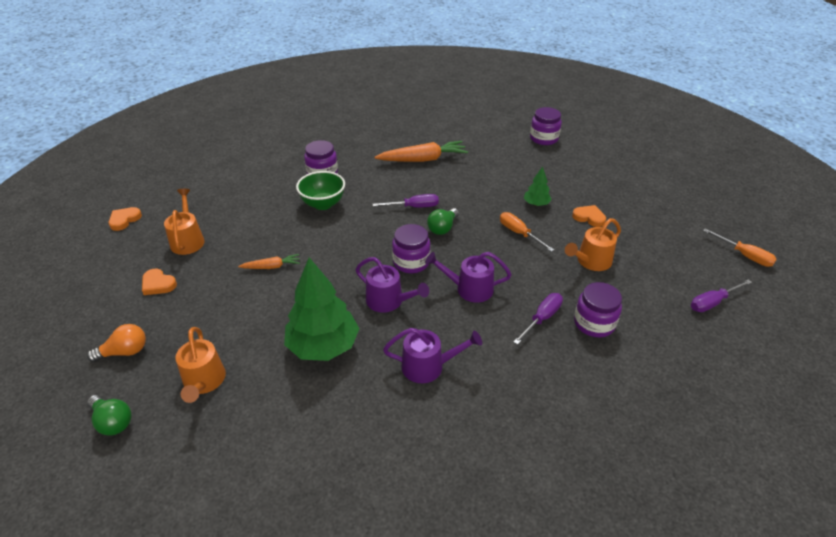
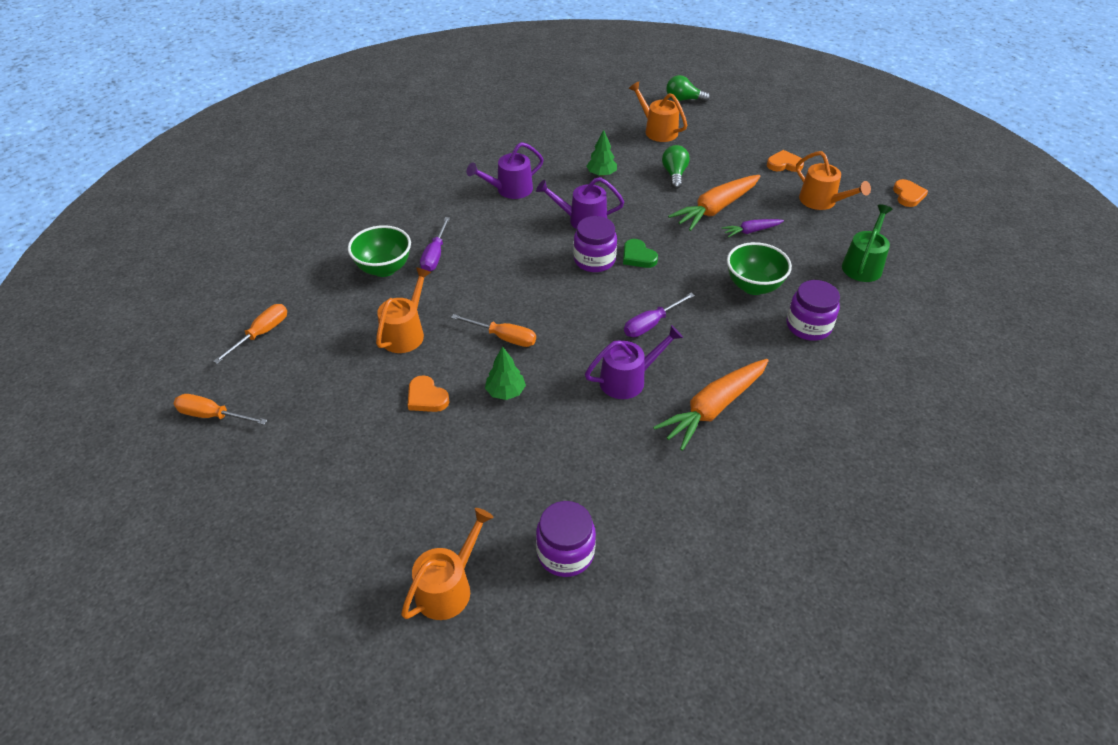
camera: 150 degrees right, 5 degrees up
orange light bulb [87,324,146,362] -> none
orange carrot [238,254,300,269] -> orange carrot [668,175,760,231], size x1.91
green tree [284,257,360,361] -> green tree [586,130,617,176], size x0.48
purple watering can [425,252,512,303] -> purple watering can moved to [585,325,683,399]
green light bulb [427,208,459,235] -> green light bulb moved to [662,145,690,189]
orange heart [572,205,606,227] -> orange heart turned 45 degrees clockwise [408,375,449,412]
purple jar [574,282,622,337] -> green bowl [348,225,411,277]
purple screwdriver [691,279,752,312] -> orange screwdriver [213,304,287,364]
none -> orange watering can [401,508,494,620]
none -> green heart [623,239,658,268]
none -> purple carrot [721,219,784,238]
none -> green watering can [842,204,893,282]

